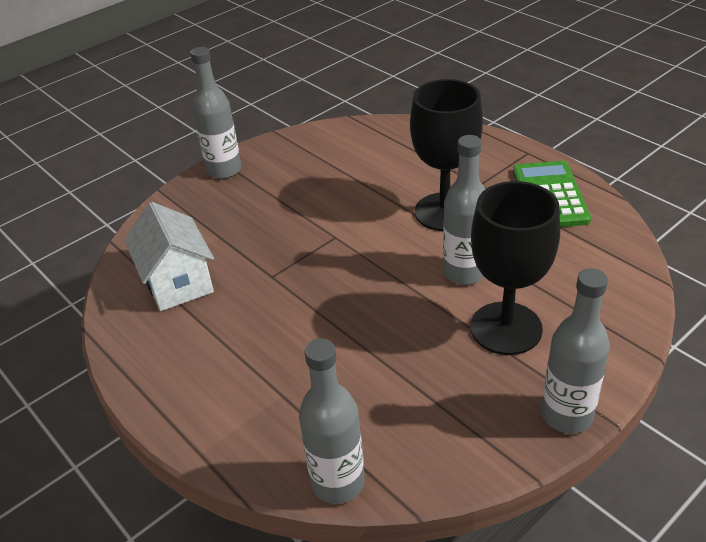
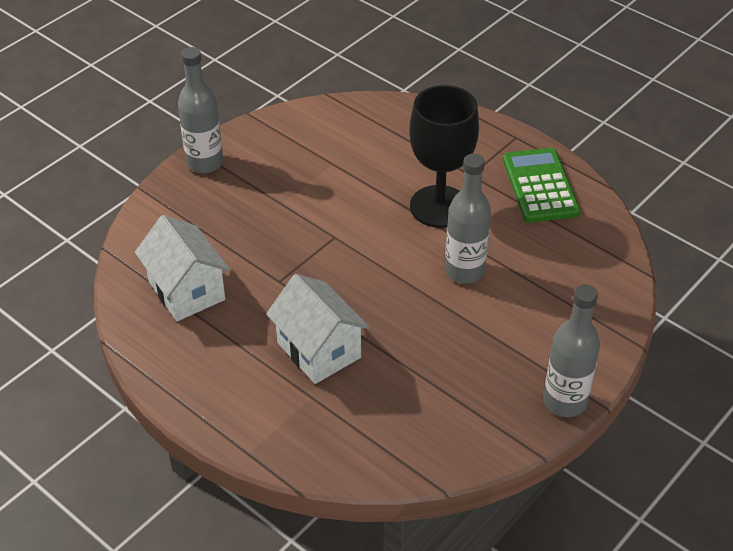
camera: 10 degrees left, 5 degrees up
grey bottle [299,338,365,504] -> none
black goblet [471,181,560,355] -> none
none -> white house [266,274,370,384]

